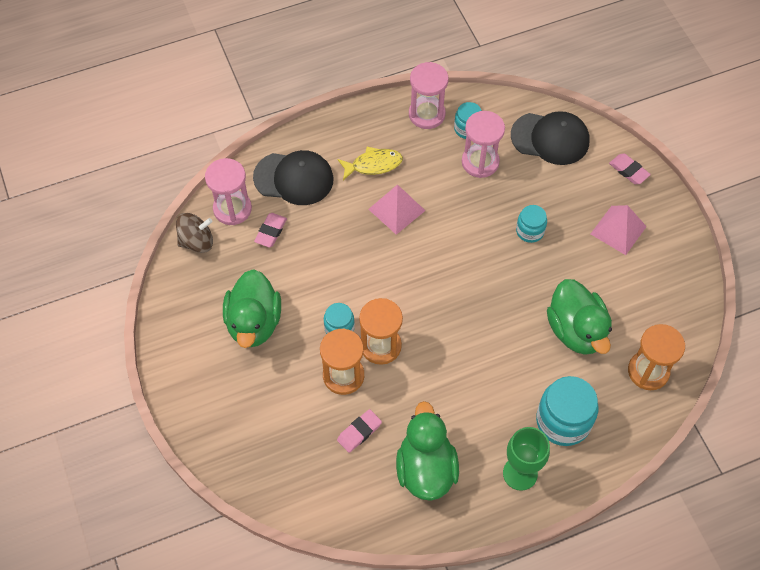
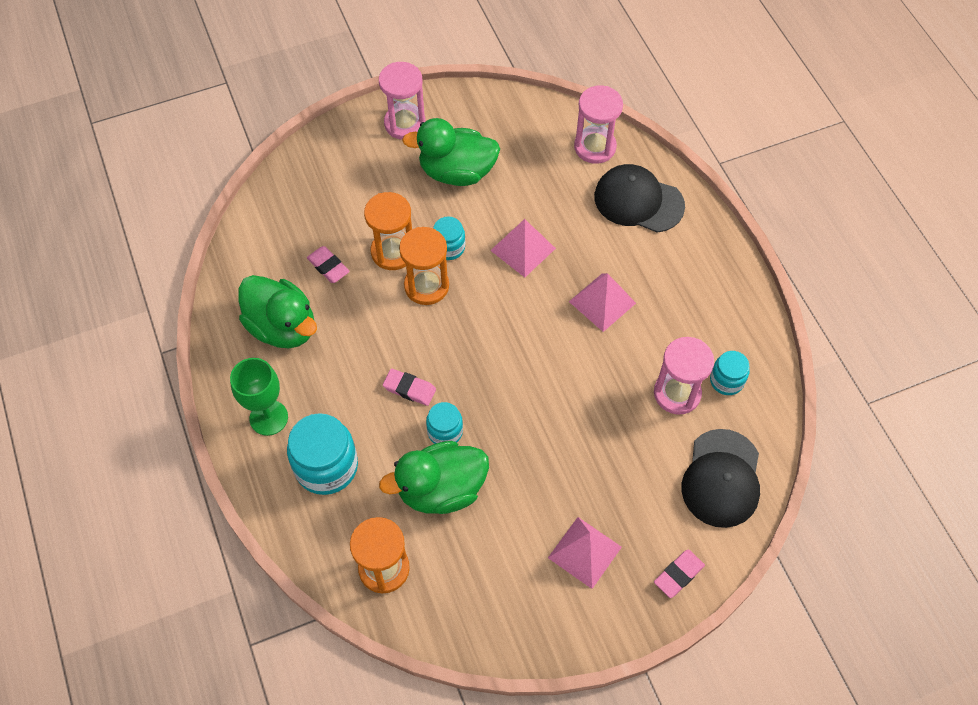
camera: 90 degrees right, 0 degrees up
brown spinning top [176,213,213,253] -> none
black cap [253,150,334,205] -> black cap turned 105 degrees clockwise [594,164,685,233]
pink eraser [254,213,287,247] -> pink eraser moved to [383,368,436,406]
yellow fish [338,147,403,180] -> none
green duck [396,401,459,501] -> green duck turned 45 degrees clockwise [238,275,317,348]
pink hourglass [409,62,449,129] -> pink hourglass moved to [379,62,426,140]
turquoise jar [516,205,547,243] -> turquoise jar moved to [426,402,463,444]
none -> pink pyramid [490,219,556,277]

